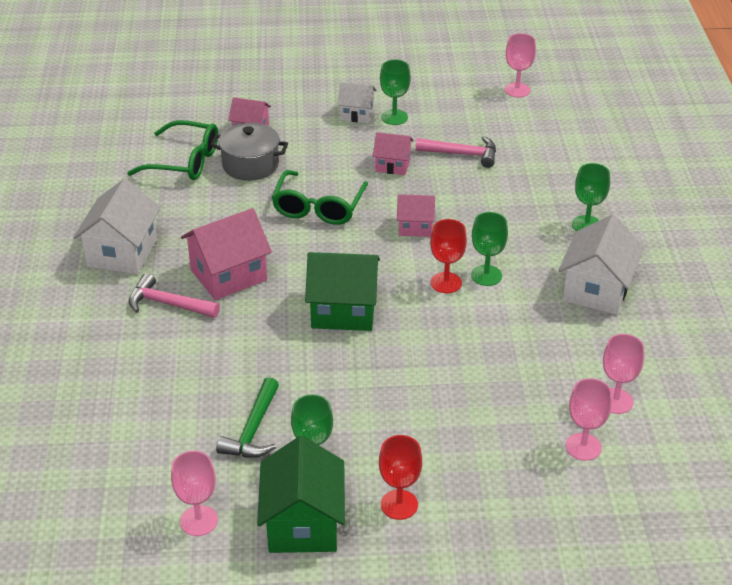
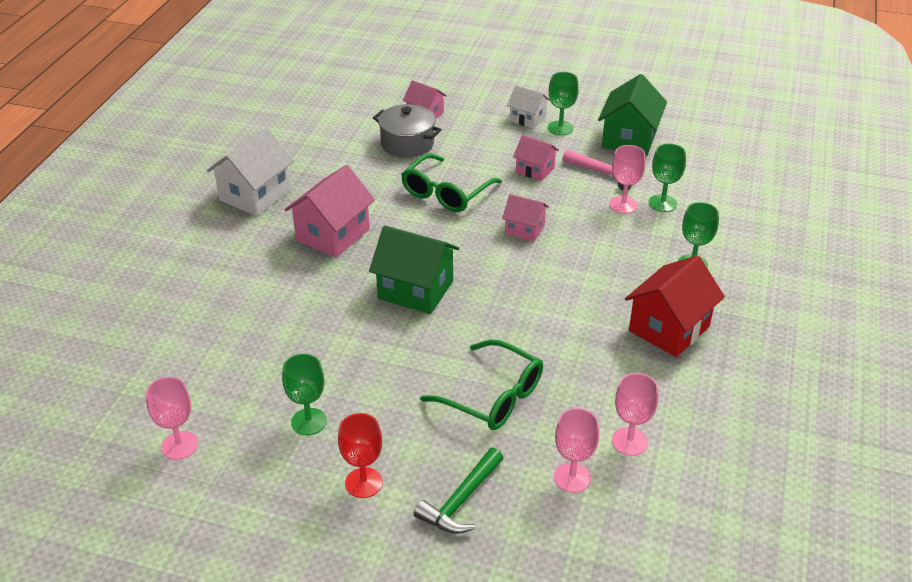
camera: 20 degrees right, 0 degrees up
green glasses [127,120,218,180] -> green glasses moved to [420,340,543,430]
pink hammer [129,273,220,318] -> none
pink house [181,208,272,300] -> pink house turned 45 degrees counterclockwise [285,165,375,258]
green hammer [216,377,279,458] -> green hammer moved to [414,448,504,534]
green house [257,436,345,553] -> green house moved to [598,74,667,156]
red goblet [430,219,467,293] -> none
green goblet [471,212,508,286] -> green goblet moved to [649,143,686,212]
pink goblet [504,33,536,97] -> pink goblet moved to [609,145,646,214]
white house [558,214,644,315] -> red house [625,255,725,357]

